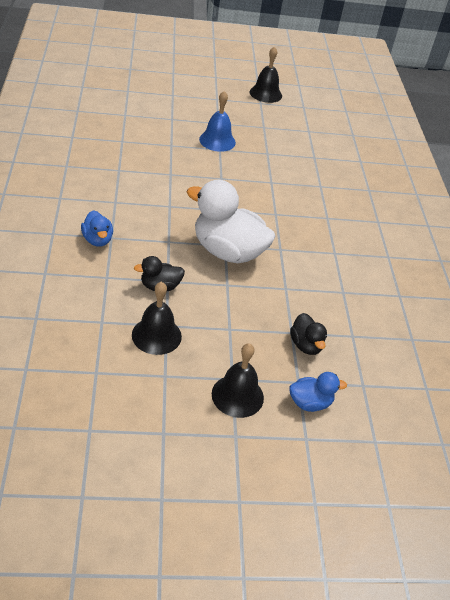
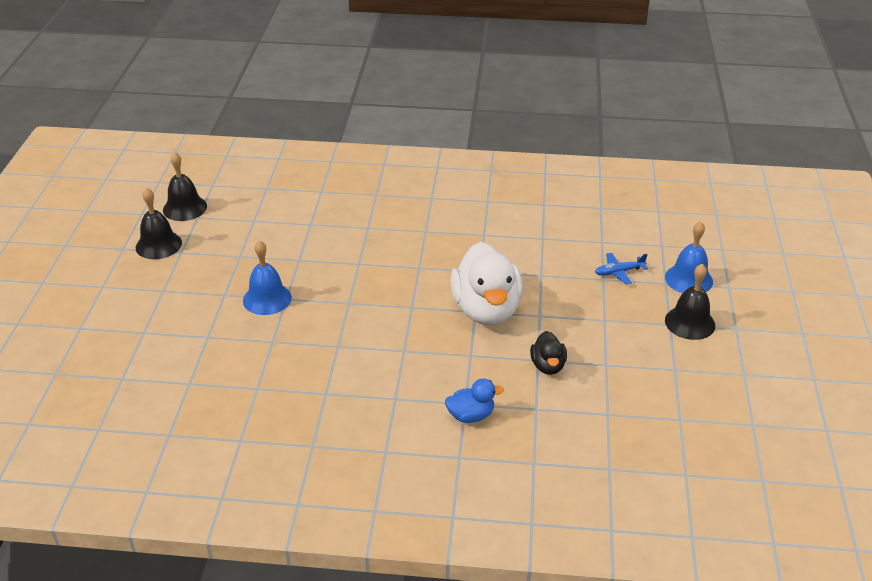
camera: 75 degrees left, 5 degrees down
black bell [132,282,182,355] -> black bell moved to [163,152,207,221]
white duck [187,180,275,263] -> white duck turned 45 degrees counterclockwise [450,242,523,325]
blue duck [289,372,347,412] -> blue bell [665,221,713,293]
black duck [290,313,327,355] -> blue plane [595,253,648,285]

